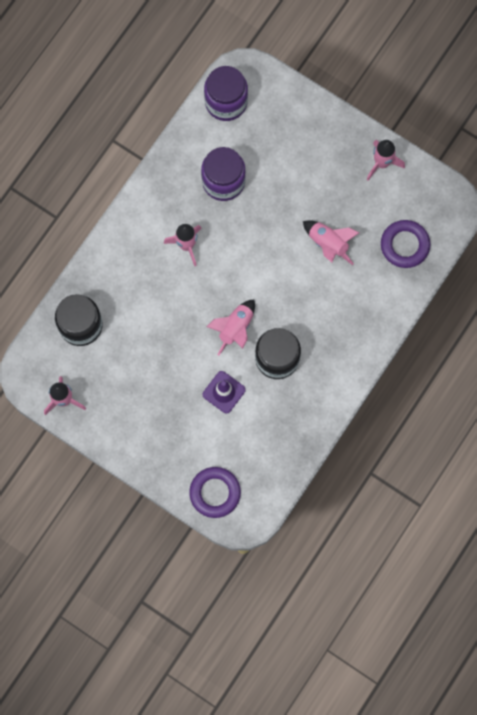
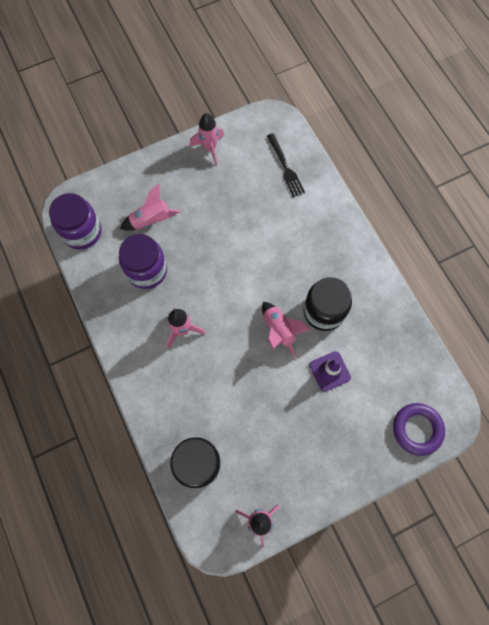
camera: 60 degrees left, 5 degrees down
pink rocket [303,220,360,265] -> pink rocket moved to [120,183,180,231]
purple ring [381,220,430,268] -> black fork [267,133,305,197]

